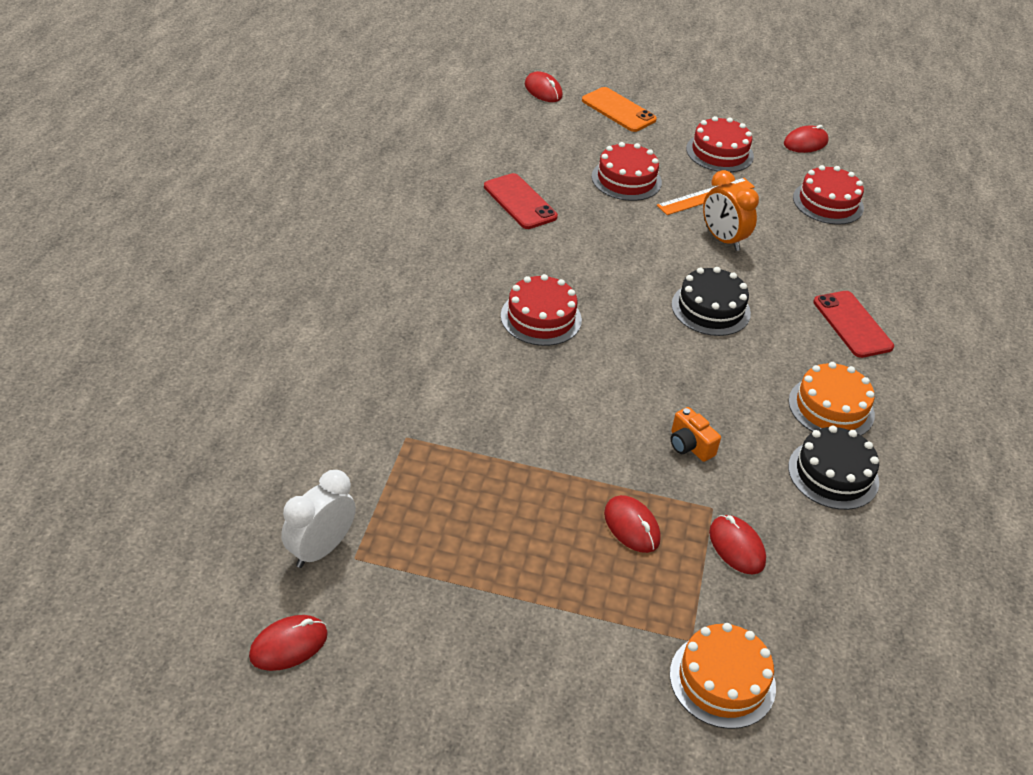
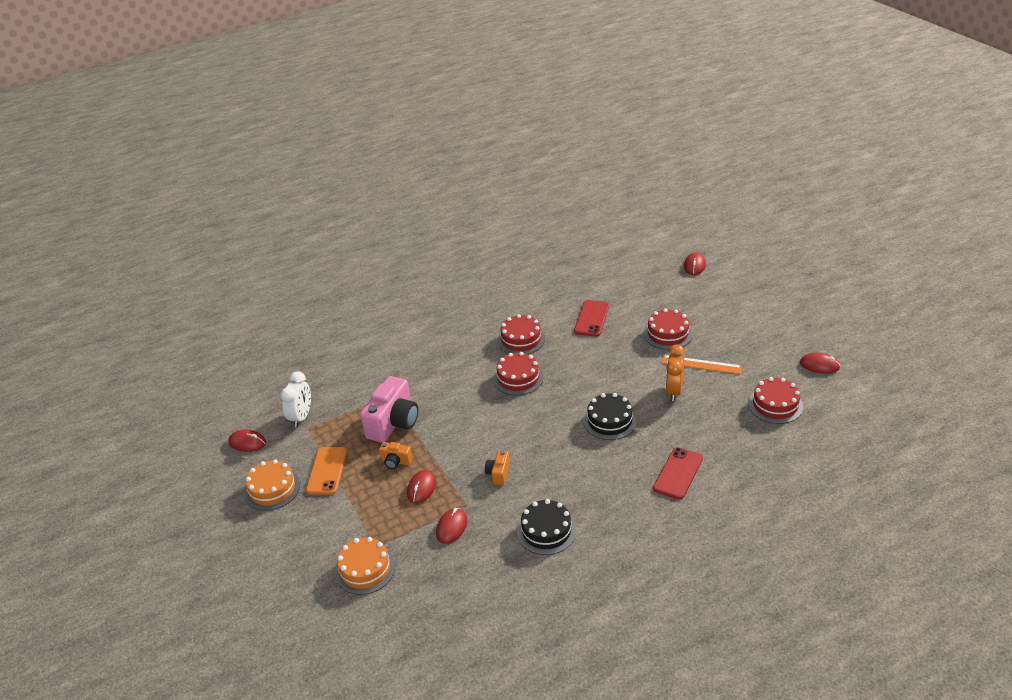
camera: 55 degrees right, 5 degrees down
white clock [281,470,356,568] -> white clock turned 105 degrees clockwise [280,371,311,427]
orange phone [582,87,657,132] -> orange phone moved to [306,447,347,495]
red cake [686,116,754,172] -> red cake moved to [497,314,545,354]
orange cake [789,362,875,436] -> orange cake moved to [244,459,300,511]
none -> pink camera [360,376,418,443]
none -> orange camera [379,442,412,469]

